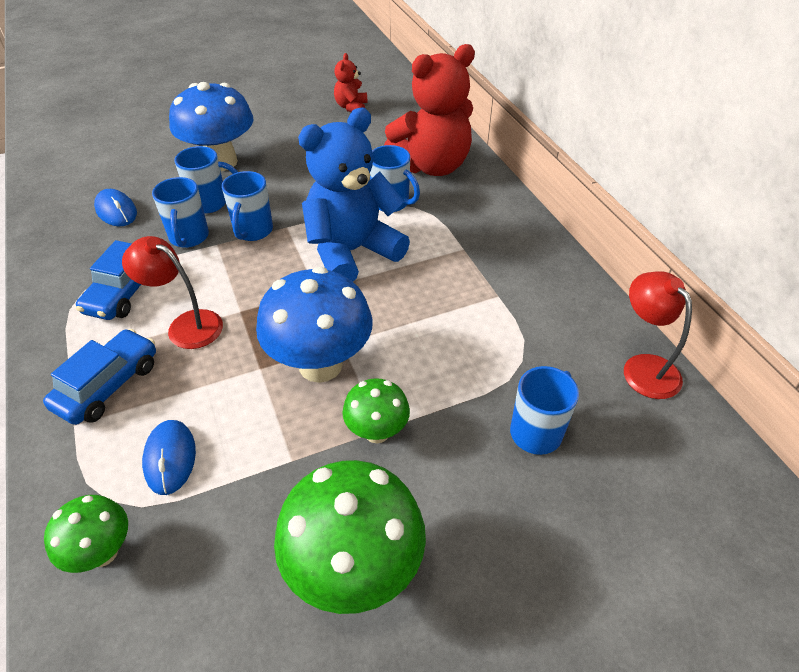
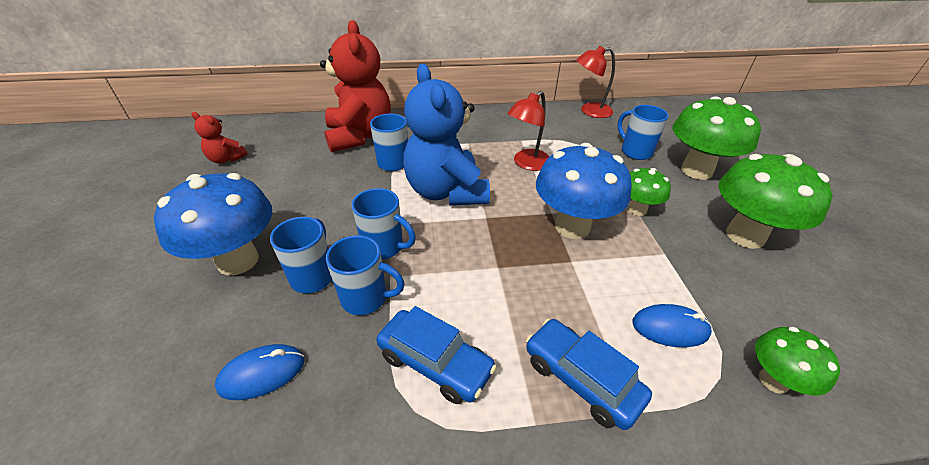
camera: 75 degrees left, 5 degrees down
red lamp [122,236,223,349] -> red lamp moved to [507,91,549,171]
none -> green mushroom [673,96,761,180]

